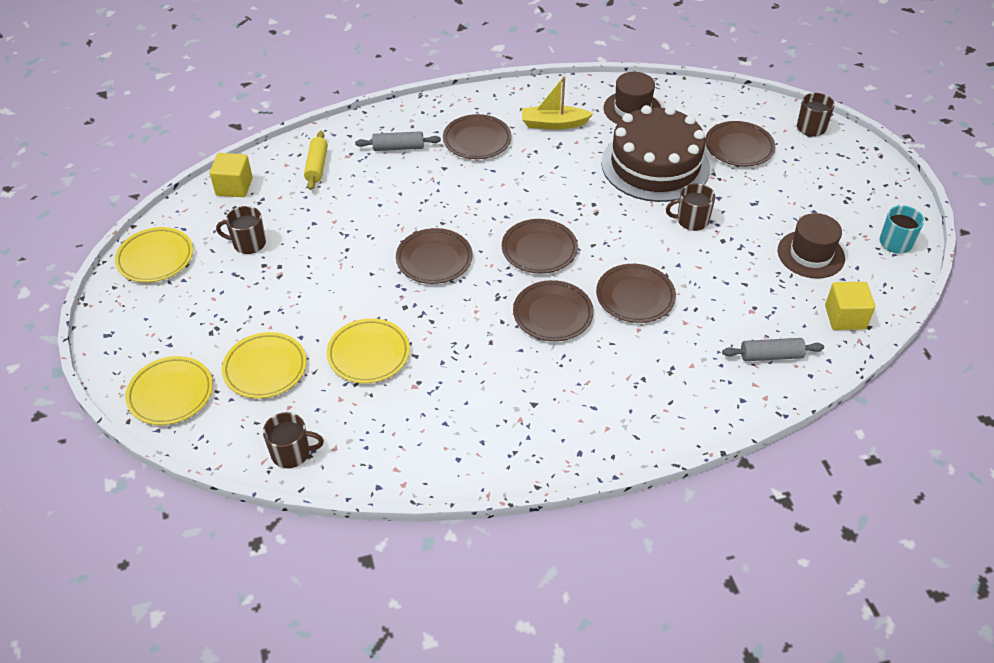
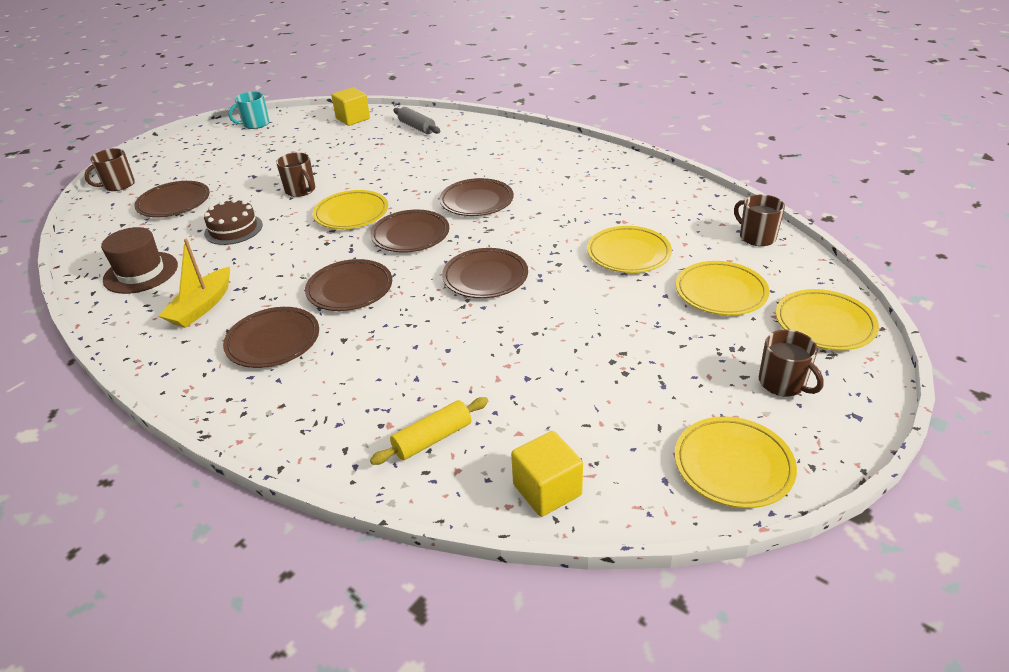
camera: 125 degrees left, 10 degrees down
brown mug [216,206,266,254] -> brown mug moved to [759,329,824,396]
grey rolling pin [355,131,441,151] -> none
yellow boat [522,76,593,129] -> yellow boat turned 60 degrees clockwise [158,239,230,328]
brown plate [596,264,676,323] -> brown plate moved to [305,259,392,311]
brown cake [601,105,710,202] -> brown cake [204,199,263,245], size x0.49
brown hat [778,213,845,278] -> none
none -> yellow plate [313,190,388,229]

